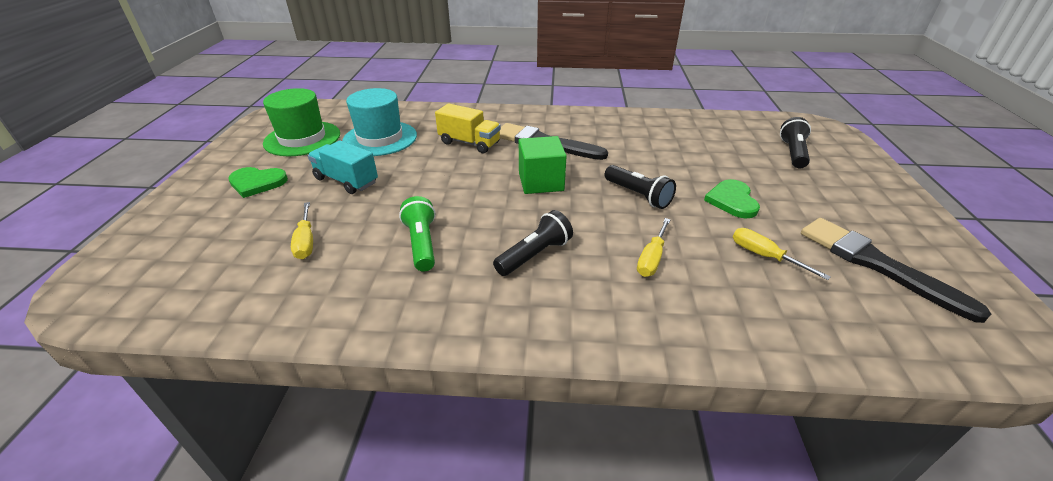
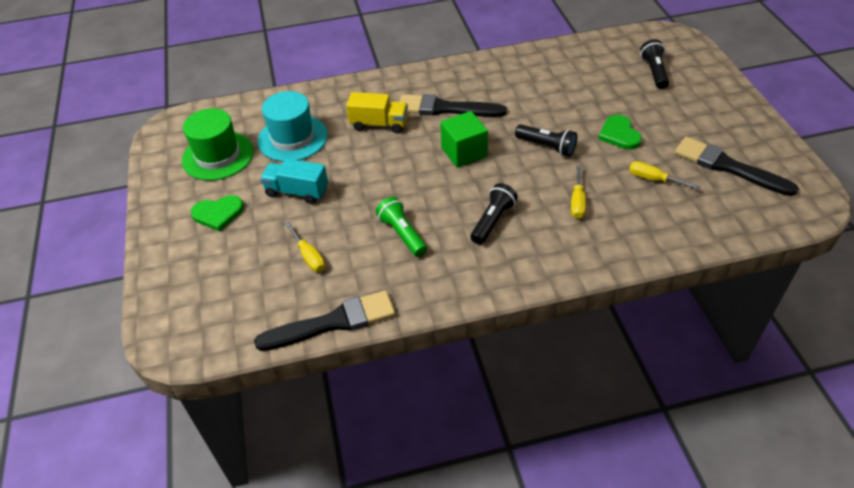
camera: 15 degrees left, 10 degrees up
none -> black brush [254,290,395,351]

